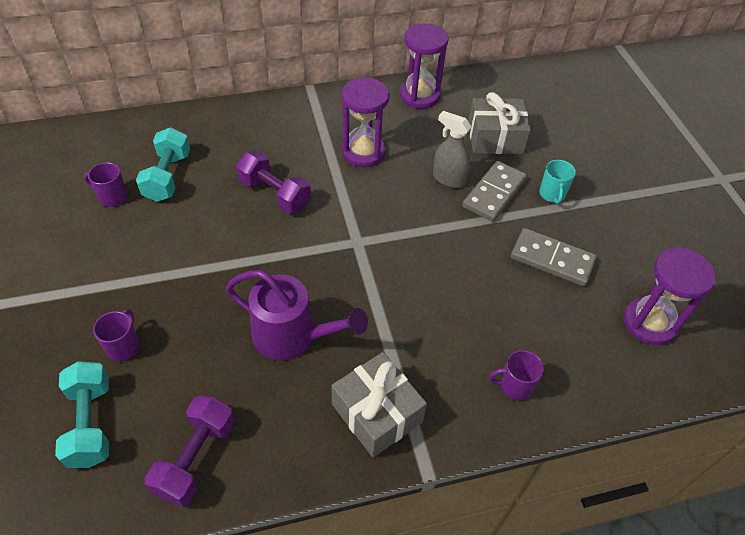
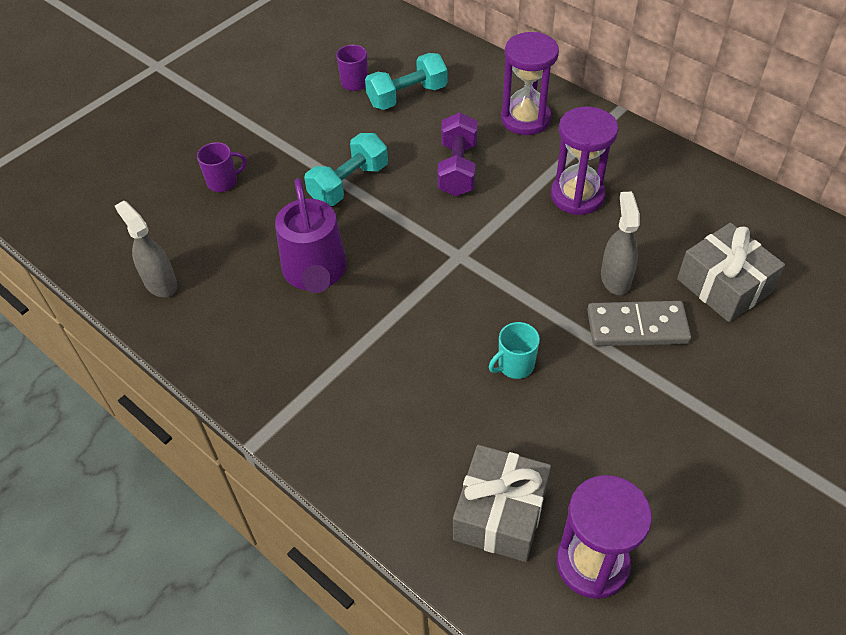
camera: 60 degrees right, 0 degrees up
turquoise dumbbell [55,361,109,468] -> turquoise dumbbell moved to [304,133,388,206]
purple dumbbell [144,395,235,507] -> grey spray bottle [115,201,178,297]
grey gift [331,352,427,458] -> grey gift moved to [453,445,551,562]
purple hourglass [400,23,448,109] -> purple hourglass moved to [501,32,559,135]
purple mug [489,350,544,400] -> none
grey domino [511,228,597,286] -> none
turquoise mug [539,160,576,204] -> turquoise mug moved to [489,322,540,379]

